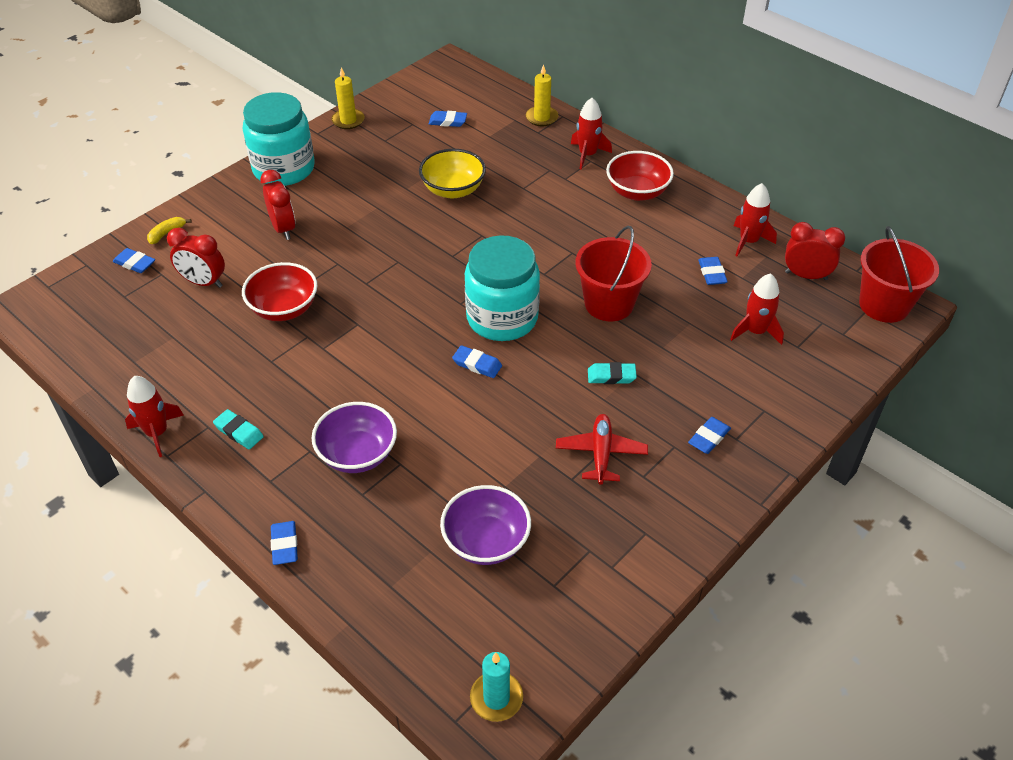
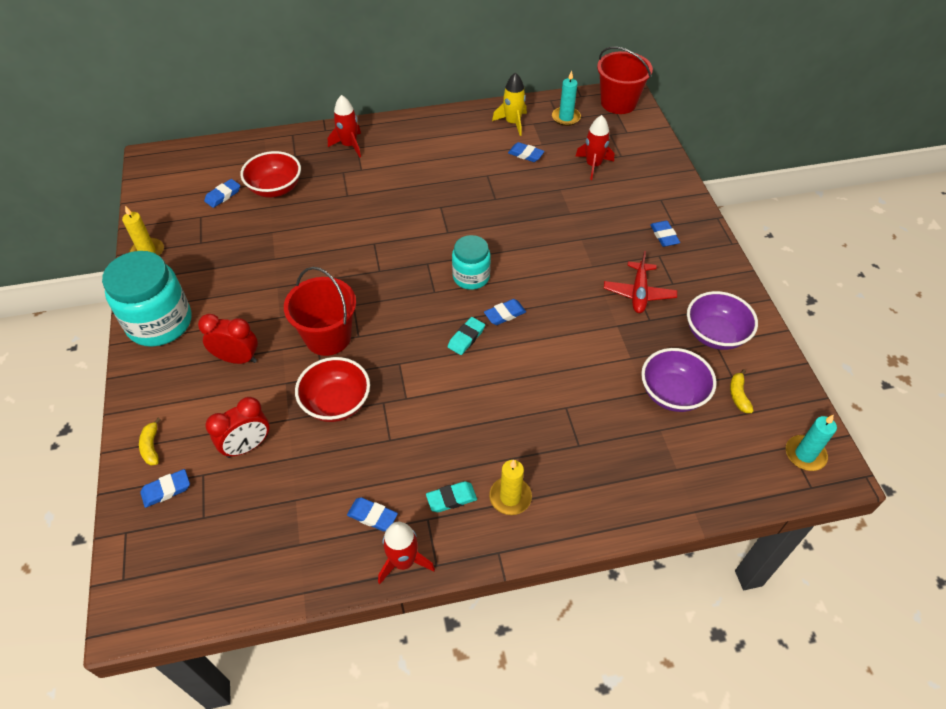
camera: 55 degrees left, 5 degrees up
blue eraser [271,521,298,565] -> blue eraser moved to [347,497,398,531]
purple bowl [312,402,397,473] -> purple bowl moved to [687,291,758,350]
yellow bowl [419,149,486,198] -> none
turquoise jar [465,235,540,341] -> turquoise jar [452,235,491,290], size x0.60
yellow candle [526,64,558,126] -> yellow candle moved to [489,460,532,515]
red plane [556,414,648,485] -> red plane turned 120 degrees counterclockwise [604,251,677,313]
red bucket [576,226,652,321] -> red bucket moved to [284,267,356,356]
turquoise eraser [588,362,637,384] -> turquoise eraser moved to [448,317,485,355]
red bowl [606,151,674,201] -> red bowl moved to [240,151,301,198]
red rocket [734,183,777,257] -> yellow rocket [492,72,527,136]
red clock [785,222,845,280] -> turquoise candle [552,70,581,126]
none -> yellow banana [730,369,754,413]

